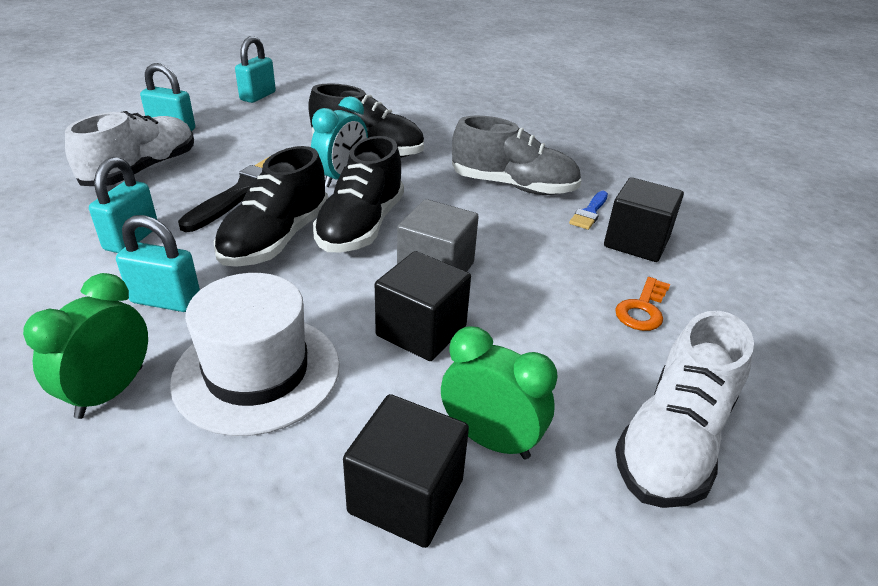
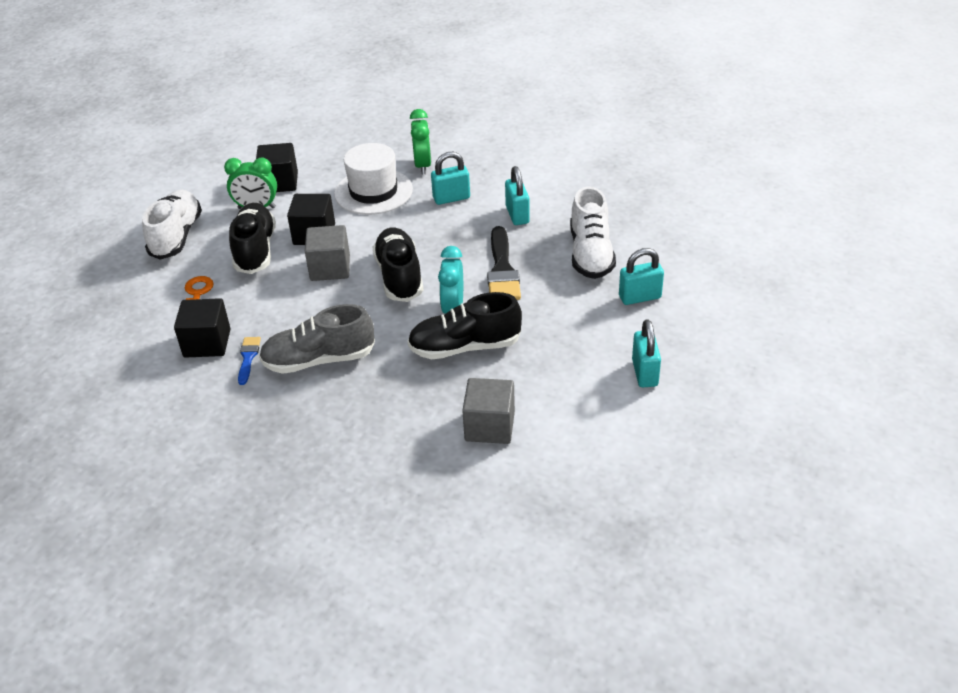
camera: 155 degrees right, 5 degrees up
black shoe [214,146,328,267] -> black shoe moved to [229,203,276,274]
none -> grey cube [462,378,515,444]

